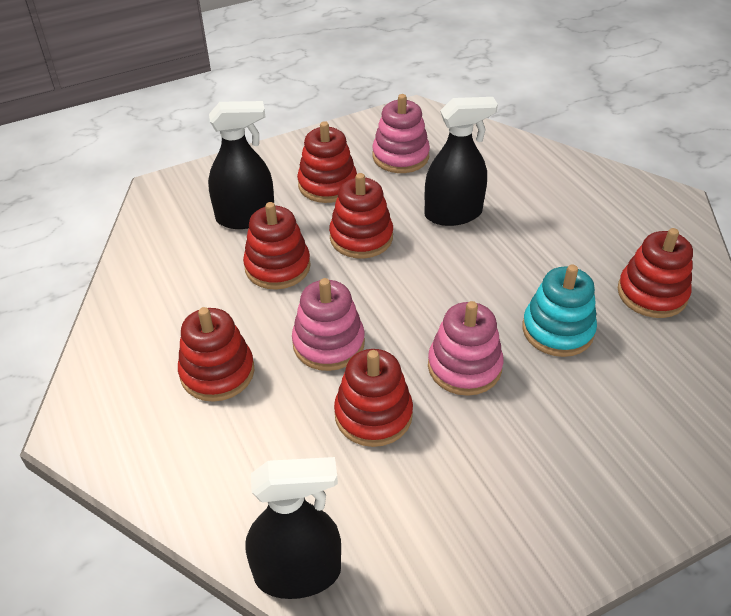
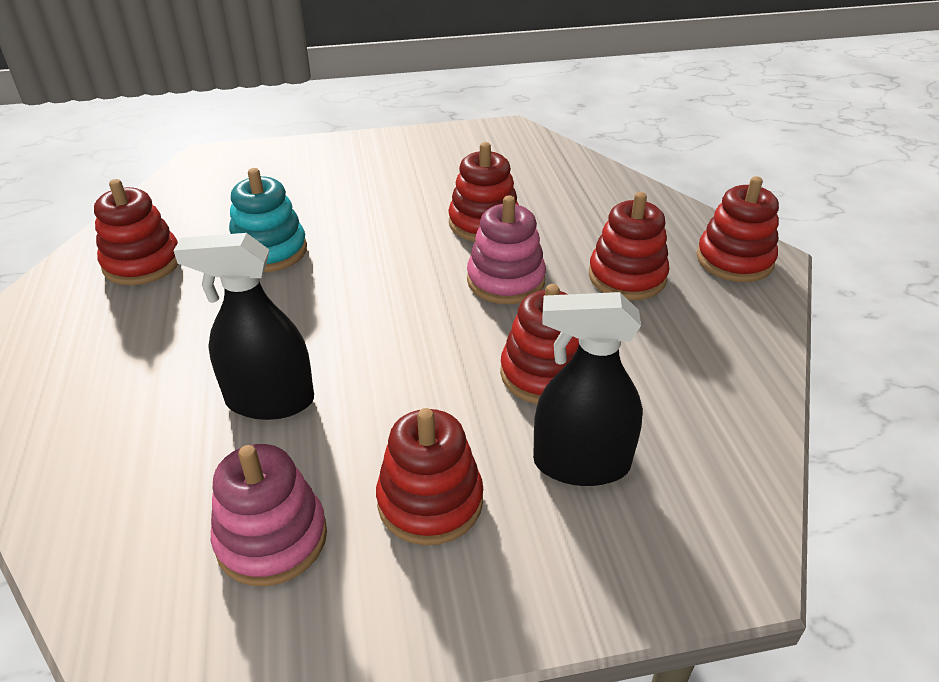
camera: 165 degrees left, 5 degrees down
black spray bottle [245,457,341,599] -> none
red stacking toy [329,173,393,259] -> red stacking toy moved to [697,176,779,282]
pink stacking toy [428,301,504,396] -> none

